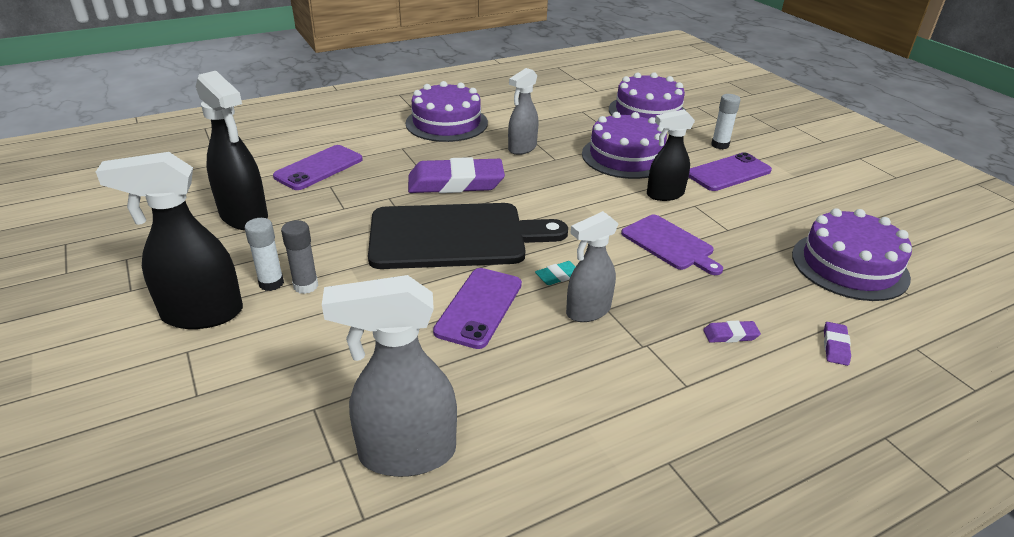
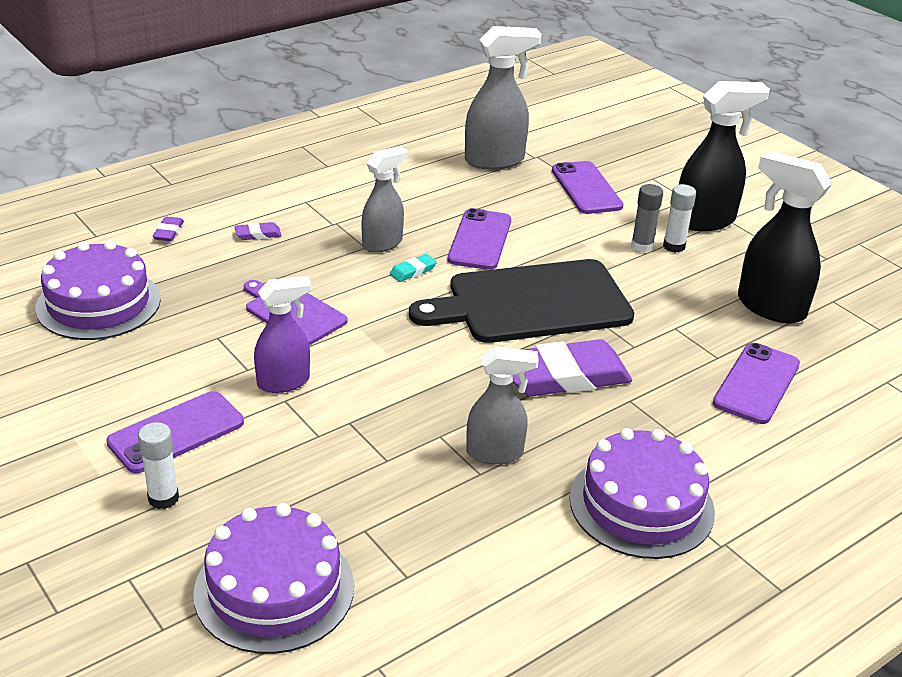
camera: 170 degrees right, 0 degrees up
grey spray bottle [508,68,539,155] -> grey spray bottle turned 60 degrees clockwise [466,346,539,465]
purple cake [582,112,667,179] -> none
black spray bottle [647,109,695,201] -> purple spray bottle [254,276,312,393]
none -> purple phone [552,161,623,214]

